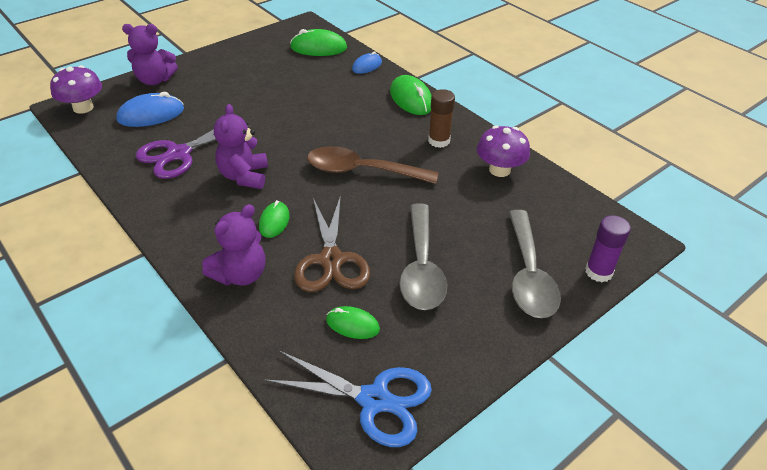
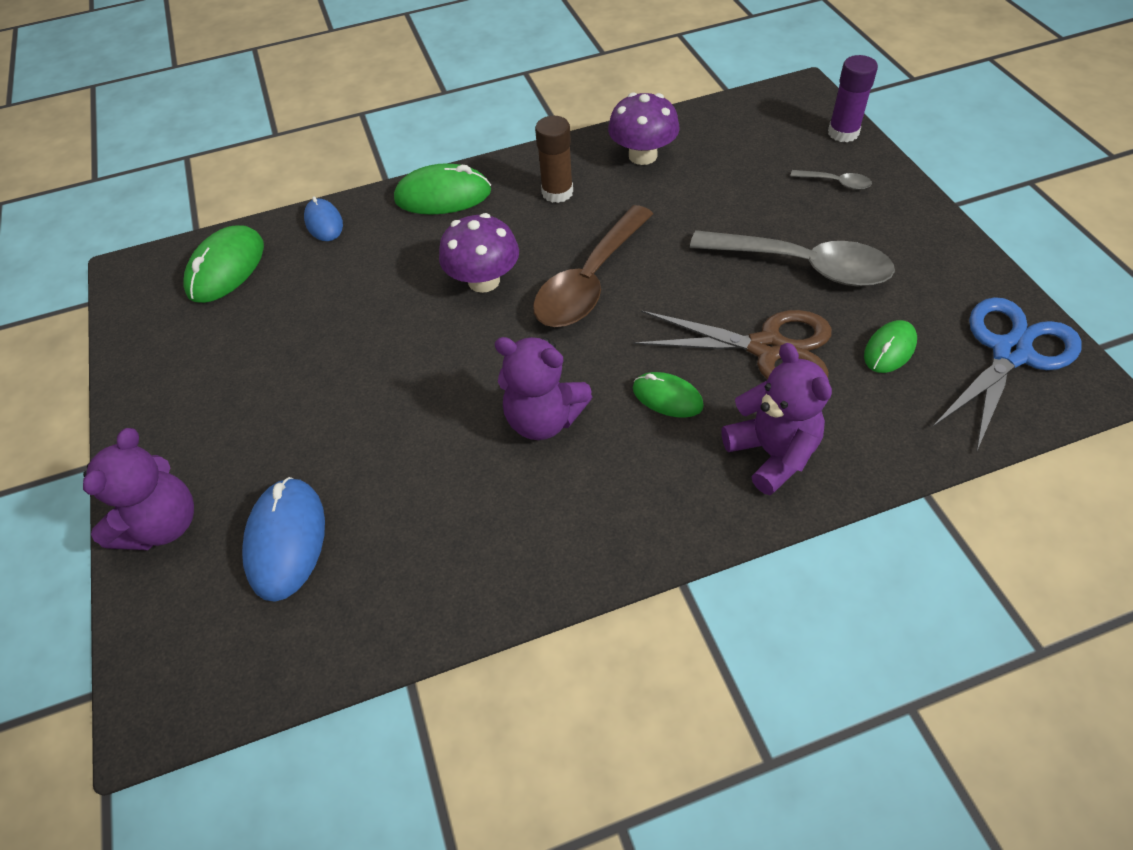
camera: 65 degrees left, 10 degrees up
purple mushroom [50,65,102,114] -> purple mushroom moved to [439,213,519,293]
purple scissors [136,125,251,179] -> none
grey spoon [509,210,561,318] -> grey spoon [790,170,872,190], size x0.43

